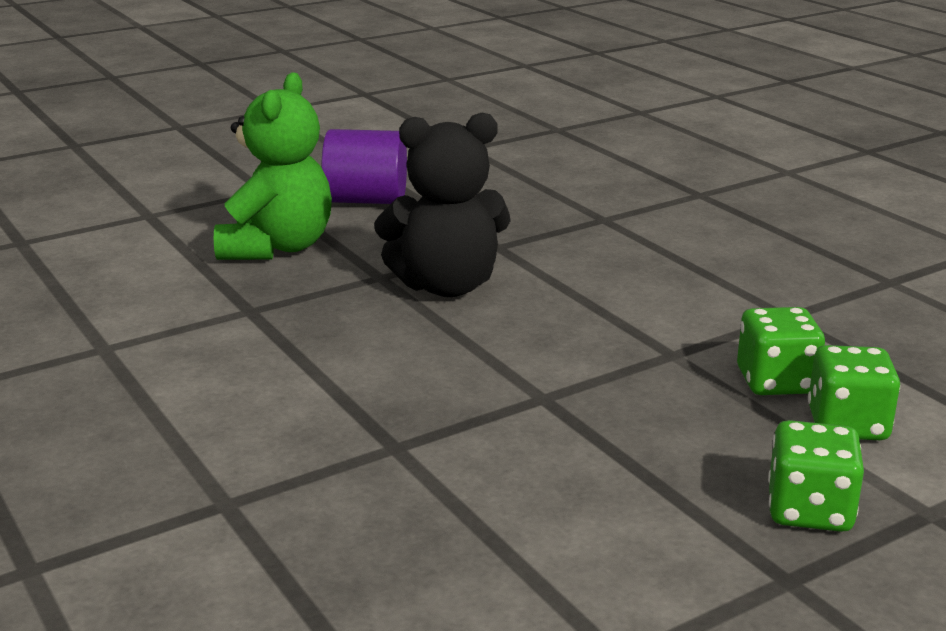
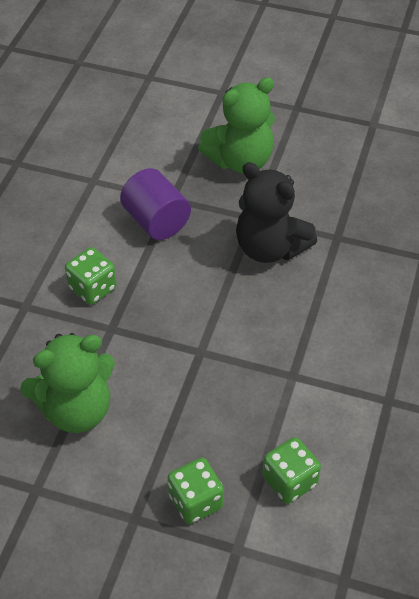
camera: 50 degrees right, 25 degrees up
purple cylinder [321,129,407,204] -> purple cylinder moved to [120,168,191,240]
green dice [737,307,825,395] -> green dice moved to [65,247,117,305]
none -> green teddy bear [20,333,115,433]

